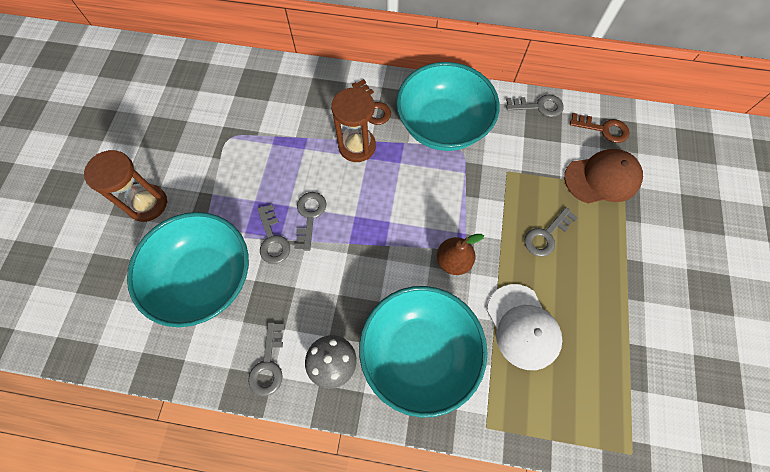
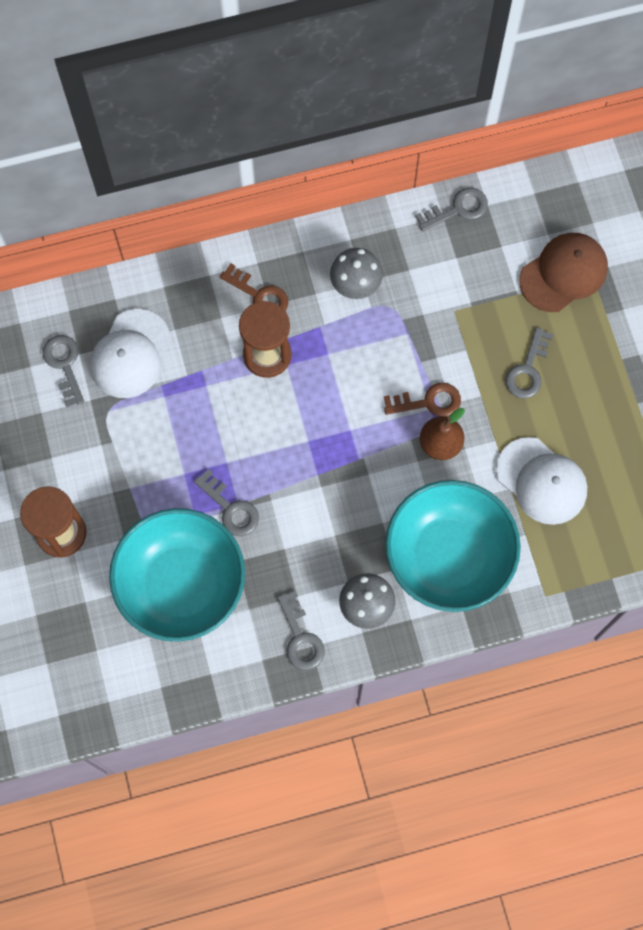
camera: 25 degrees left, 5 degrees up
grey key [294,192,326,251] -> grey key moved to [43,335,84,407]
turquoise bowl [396,62,500,151] -> grey mushroom [330,248,383,299]
brown key [570,113,630,143] -> brown key moved to [384,382,461,417]
none -> white cap [90,309,170,398]

